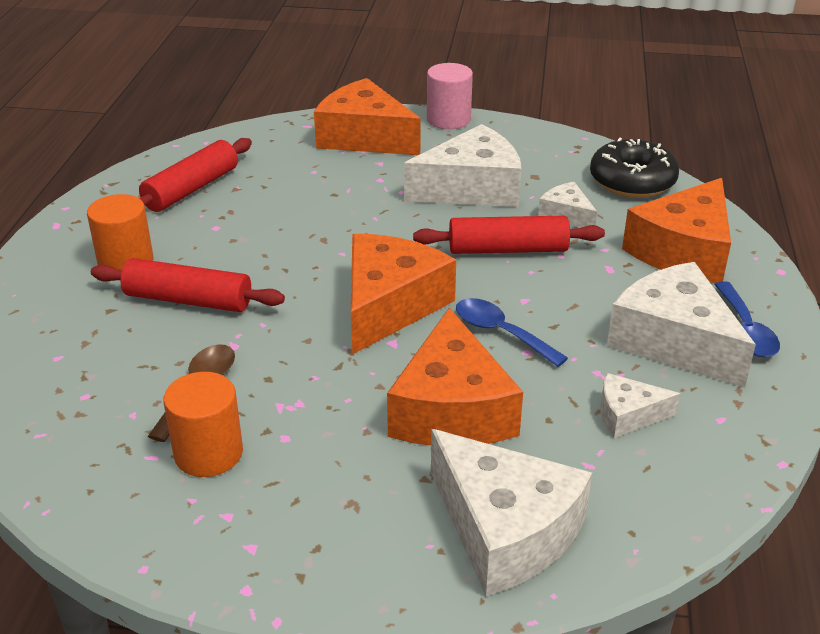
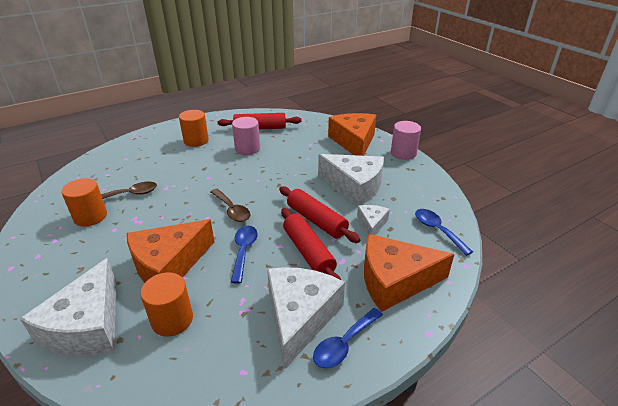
camera: 50 degrees right, 0 degrees up
red rolling pin [91,258,285,312] -> red rolling pin moved to [281,208,341,280]
orange cheese [351,234,456,355] -> brown spoon [211,189,251,222]
black donut [590,138,679,198] -> blue spoon [415,209,473,256]
white cheese [601,373,680,438] -> none
none -> orange cylinder [140,272,193,337]
none -> pink cylinder [232,117,260,155]

